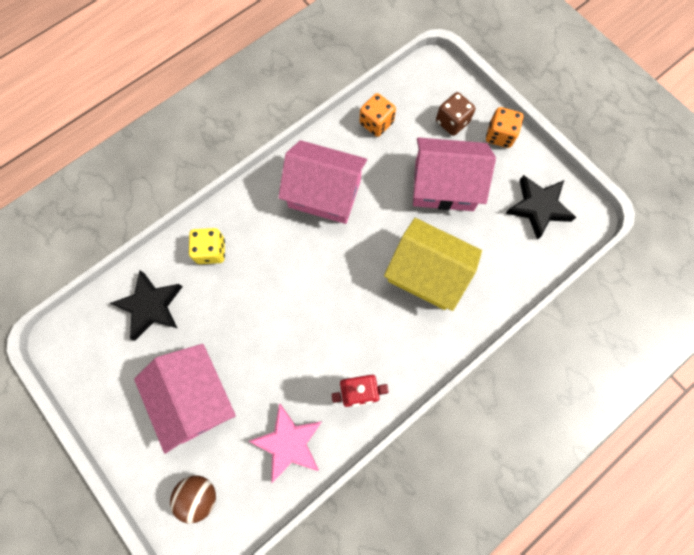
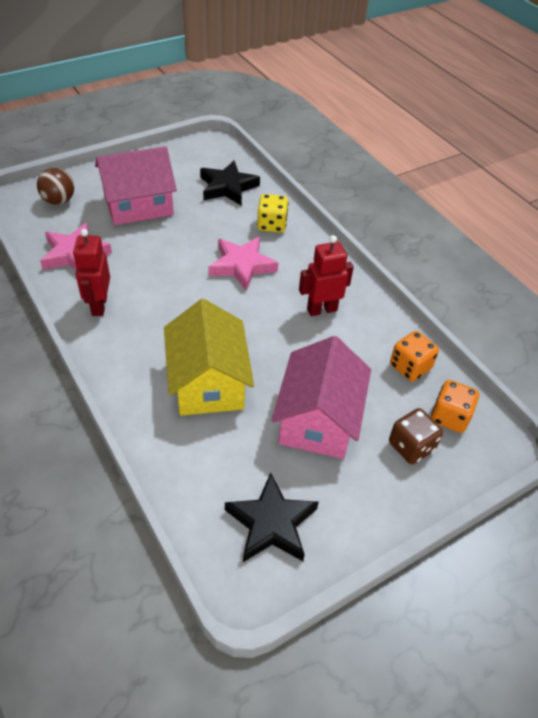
camera: 95 degrees right, 25 degrees down
pink house [278,140,367,224] -> red robot [299,235,354,316]
yellow house [384,218,482,311] -> yellow house turned 45 degrees counterclockwise [164,299,254,416]
orange dice [486,107,523,148] -> orange dice moved to [431,380,479,433]
none -> pink star [208,237,278,291]

